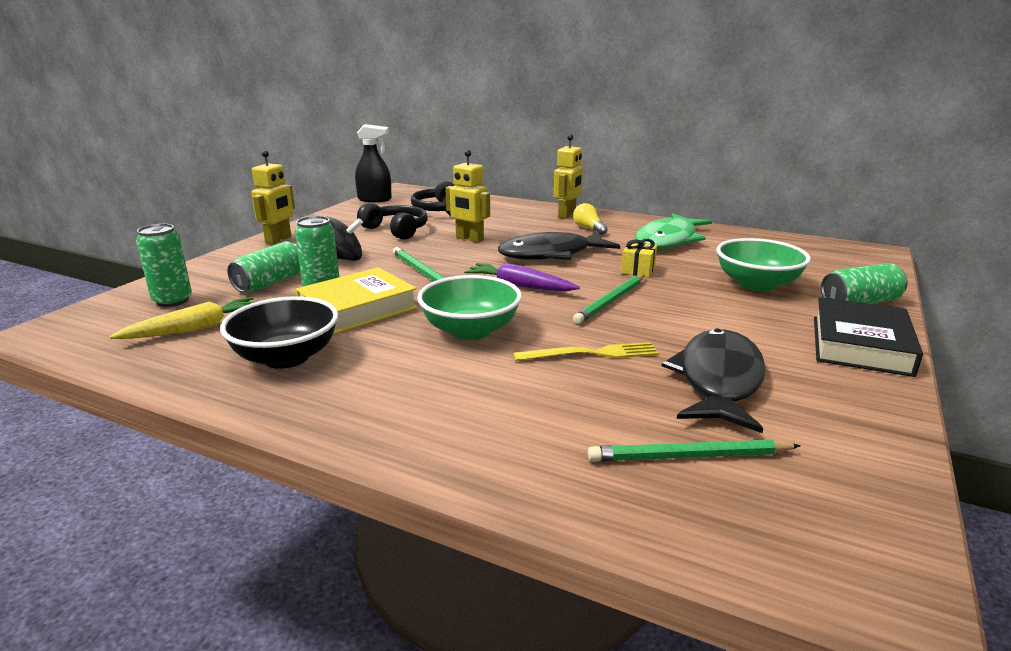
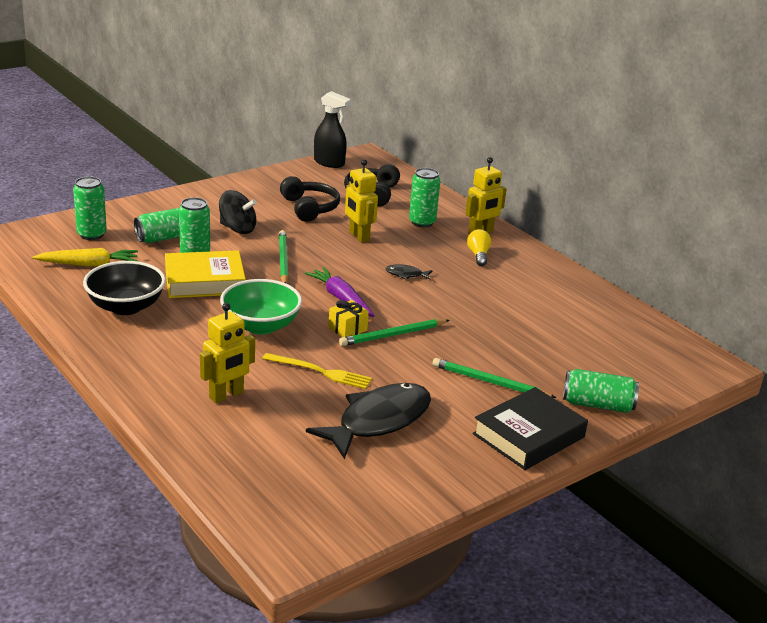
camera: 25 degrees right, 5 degrees up
yellow robot [251,150,295,245] -> yellow robot moved to [200,303,255,403]
black fish [498,231,620,260] -> black fish [385,264,433,280], size x0.41
green pencil [588,439,801,462] -> green pencil moved to [432,358,557,398]
yellow gift [621,239,657,277] -> yellow gift moved to [328,300,369,337]
green fish [635,213,712,249] -> none
green bowl [716,238,811,292] -> none
none -> green can [409,168,440,228]

